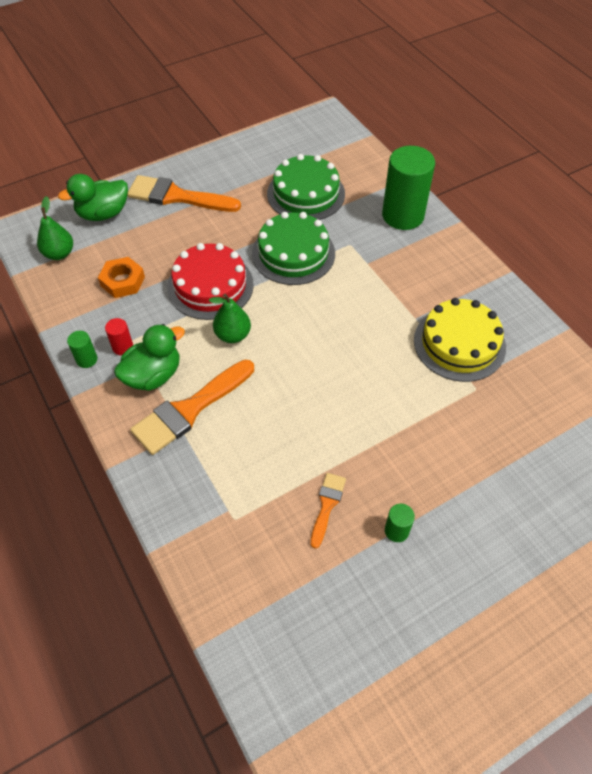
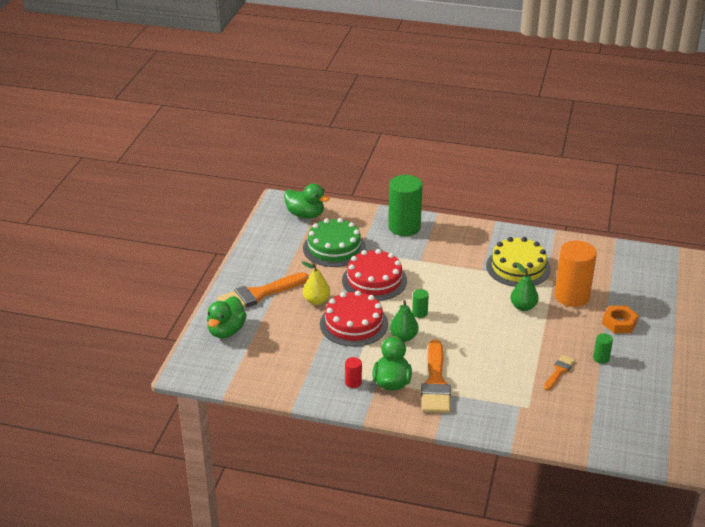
camera: 45 degrees left, 20 degrees down
green pear [37,196,73,260] -> green pear moved to [511,263,539,311]
green cylinder [67,331,97,368] -> green cylinder moved to [412,289,429,318]
orange nut [98,257,145,298] -> orange nut moved to [602,306,639,333]
green cake [252,212,335,285] -> red cake [342,249,407,301]
orange brush [310,473,346,549] -> orange brush turned 60 degrees clockwise [544,355,575,390]
none -> green duck [284,184,330,219]
none -> yellow pear [301,261,330,305]
none -> orange cylinder [555,241,597,307]

